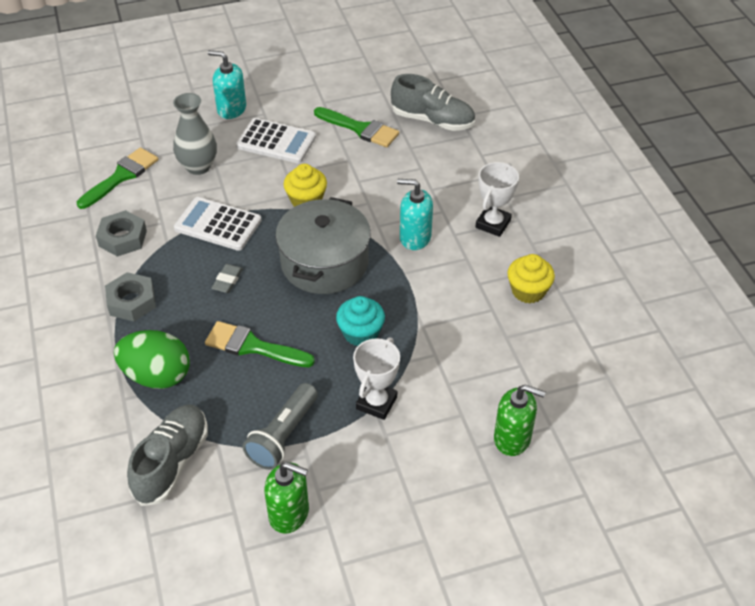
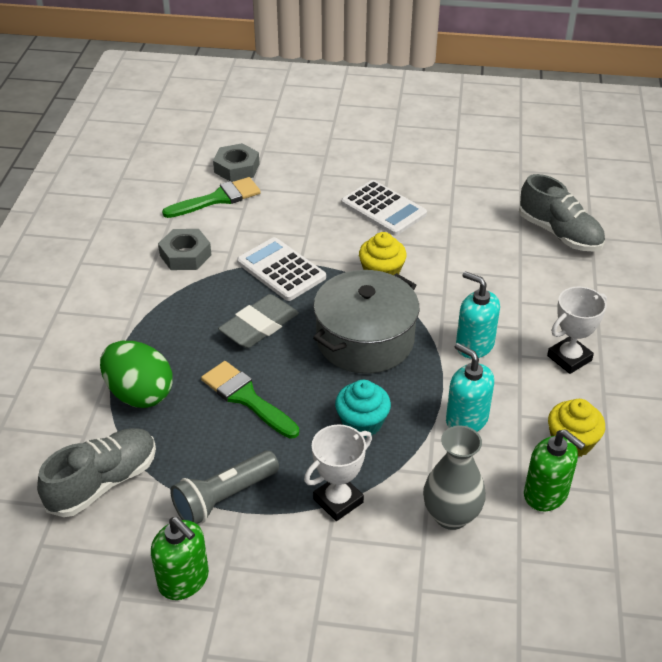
camera: 25 degrees right, 5 degrees down
grey nut [105,272,156,321] -> grey nut moved to [213,143,260,182]
grey vase [173,93,217,175] -> grey vase moved to [423,425,486,530]
turquoise soap dispenser [208,50,246,119] -> turquoise soap dispenser moved to [446,343,494,432]
grey eraser [211,264,243,293] -> grey eraser [218,294,299,348], size x1.85
green brush [314,107,399,147] -> none
green soap dispenser [494,384,546,456] -> green soap dispenser moved to [524,429,585,511]

